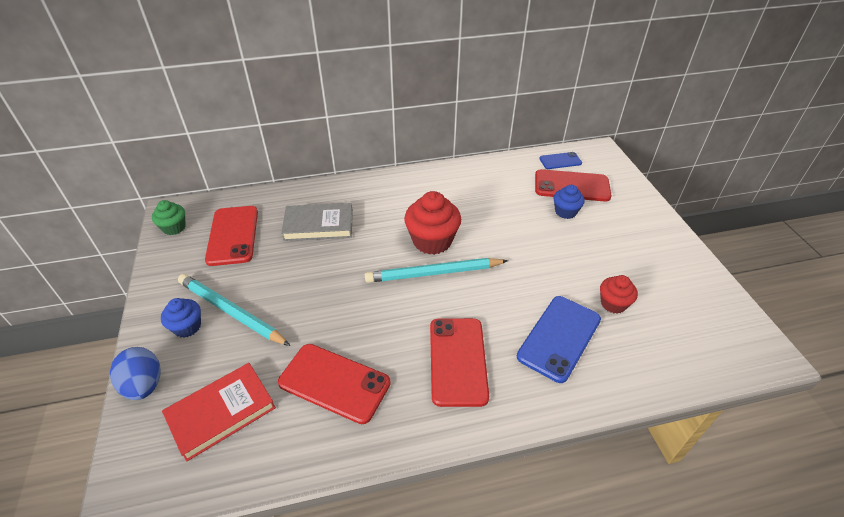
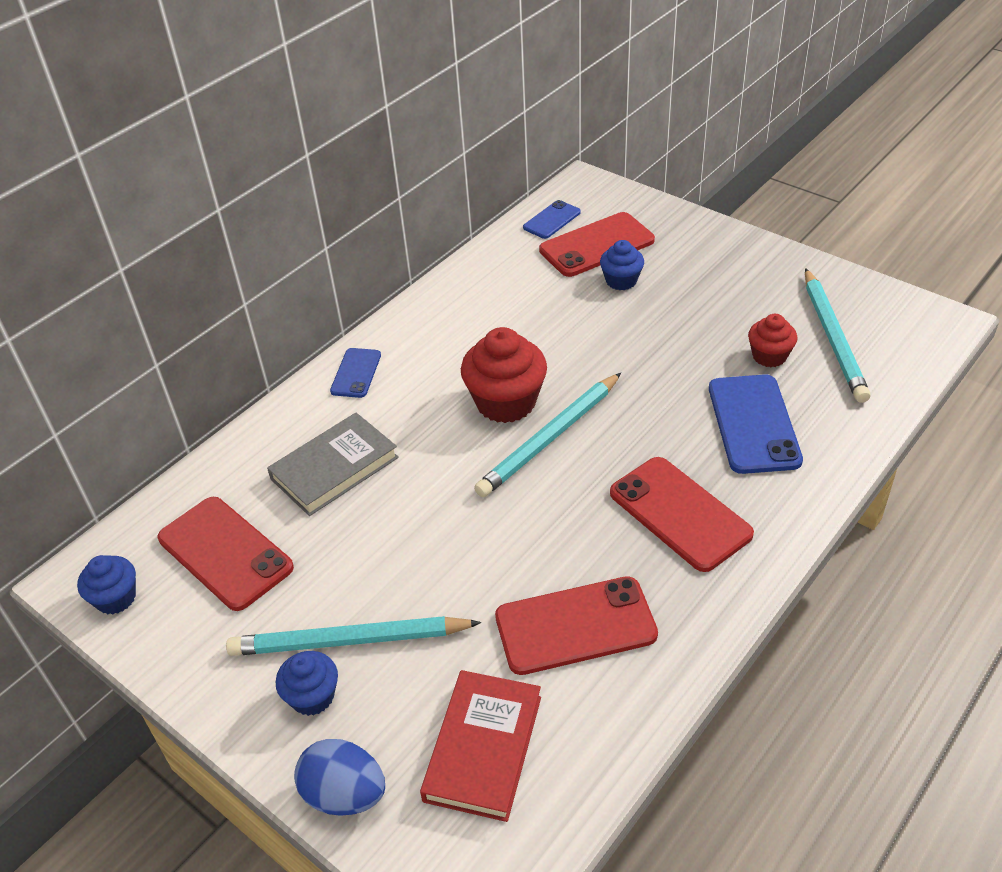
camera: 35 degrees left, 0 degrees up
green cupcake [152,200,186,235] -> blue cupcake [77,555,136,614]
none -> blue phone [330,348,381,398]
none -> turquoise pencil [805,268,871,403]

